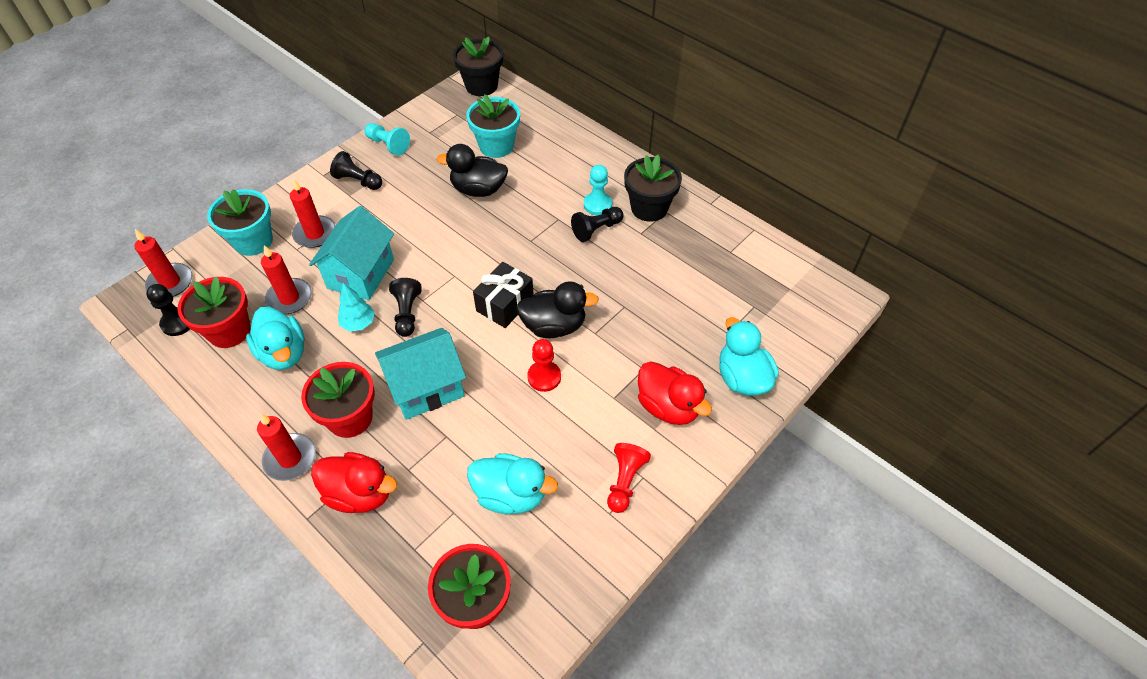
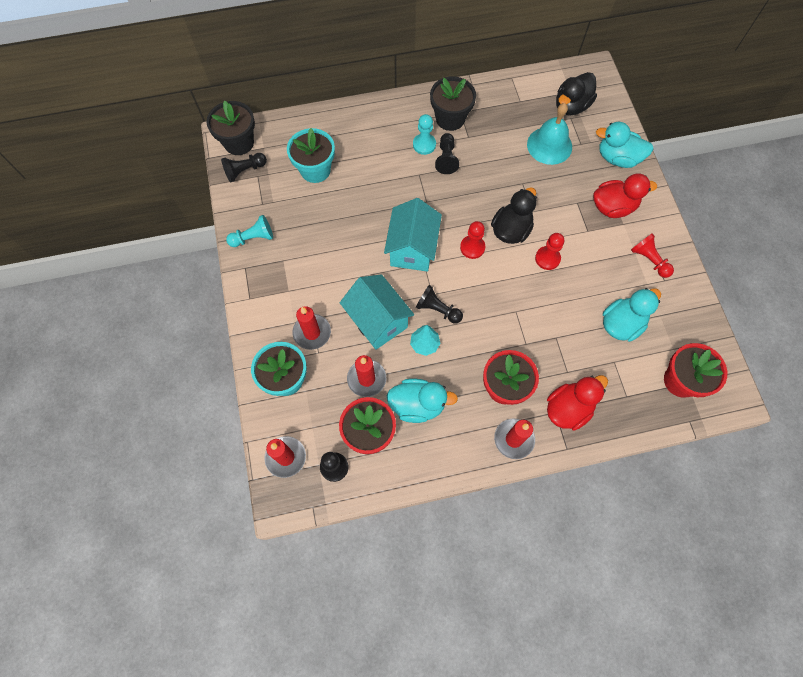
camera: 55 degrees left, 15 degrees up
black pawn [330,151,382,190] -> black pawn moved to [221,153,267,182]
turquoise house [375,328,466,420] -> turquoise house moved to [384,198,442,272]
black duck [436,144,508,197] -> black duck moved to [556,72,597,115]
black gift [473,262,534,328] -> red pawn [460,221,485,259]
none -> turquoise bell [527,103,572,165]

